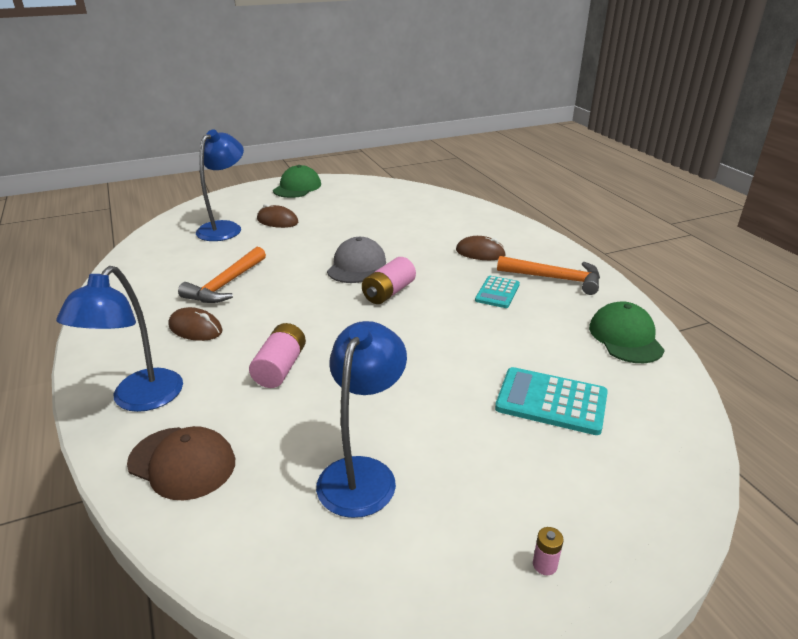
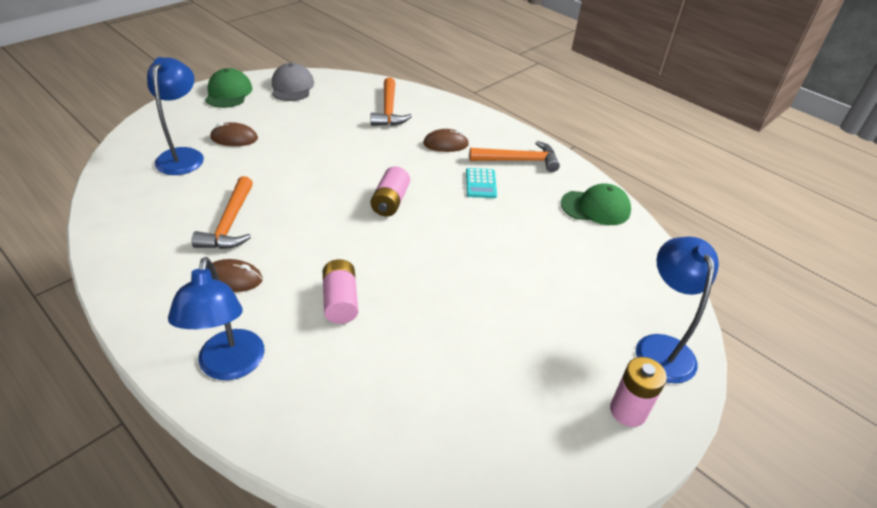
camera: 25 degrees left, 10 degrees up
brown cap [127,426,235,500] -> none
blue lamp [316,321,407,518] -> blue lamp moved to [636,237,719,383]
grey cap [327,237,386,283] -> grey cap moved to [272,63,314,101]
turquoise calculator [495,367,608,435] -> none
pink battery [533,527,564,575] -> pink battery [610,357,667,427], size x2.06
green cap [589,301,665,363] -> green cap turned 120 degrees clockwise [561,184,631,225]
none -> orange hammer [370,78,412,126]

